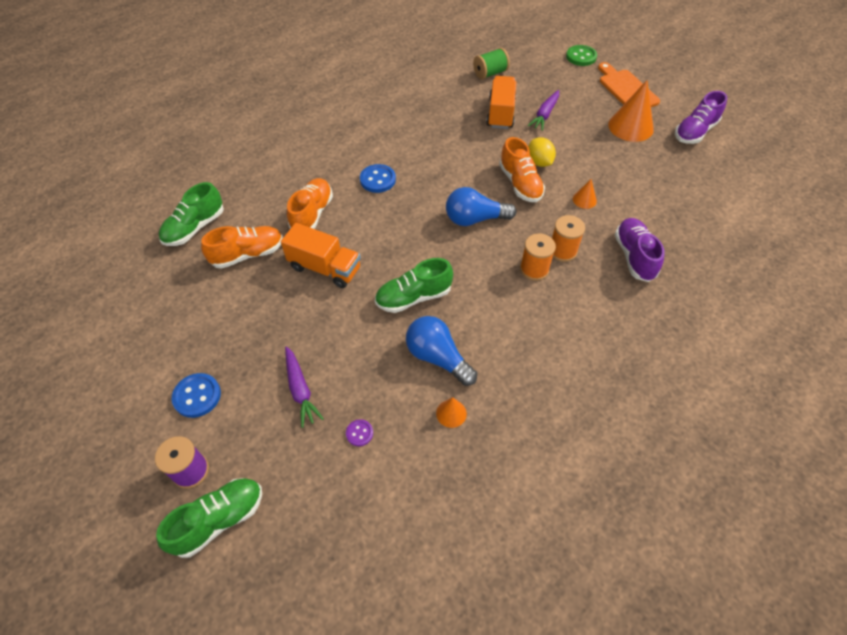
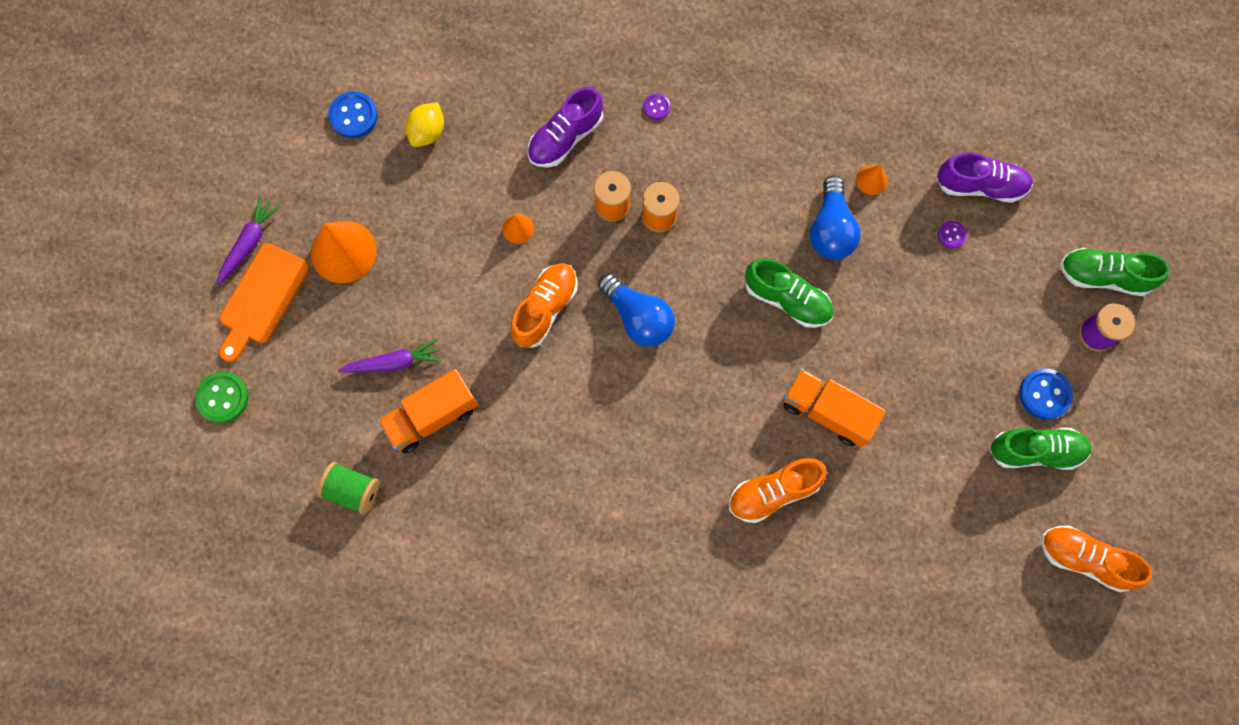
camera: 130 degrees left, 20 degrees up
green shoe [159,182,224,246] -> green shoe moved to [990,428,1092,470]
orange shoe [201,226,283,269] -> orange shoe moved to [1041,526,1152,592]
orange truck [281,223,361,288] -> orange truck turned 45 degrees counterclockwise [783,368,886,447]
purple carrot [285,346,324,428] -> purple carrot moved to [217,196,281,286]
blue button [360,164,396,193] -> blue button moved to [328,91,378,138]
yellow lemon [528,137,556,167] -> yellow lemon moved to [406,102,444,147]
purple shoe [675,91,727,144] -> purple shoe moved to [937,152,1033,203]
none -> purple button [643,94,670,120]

